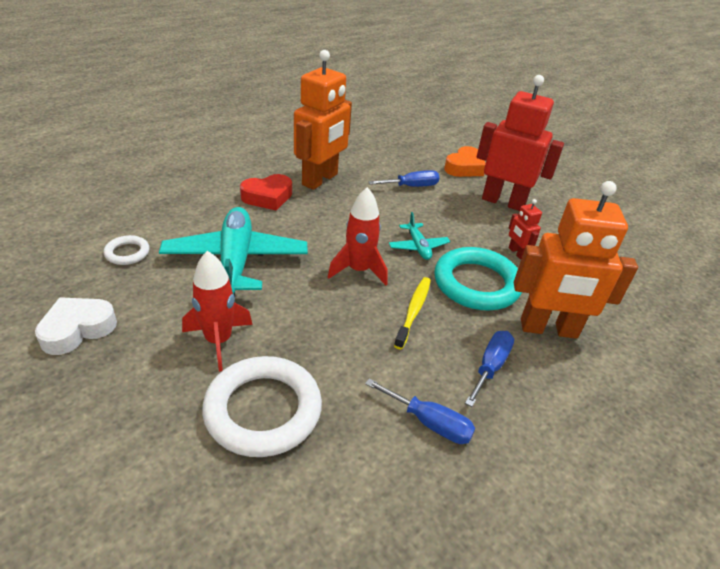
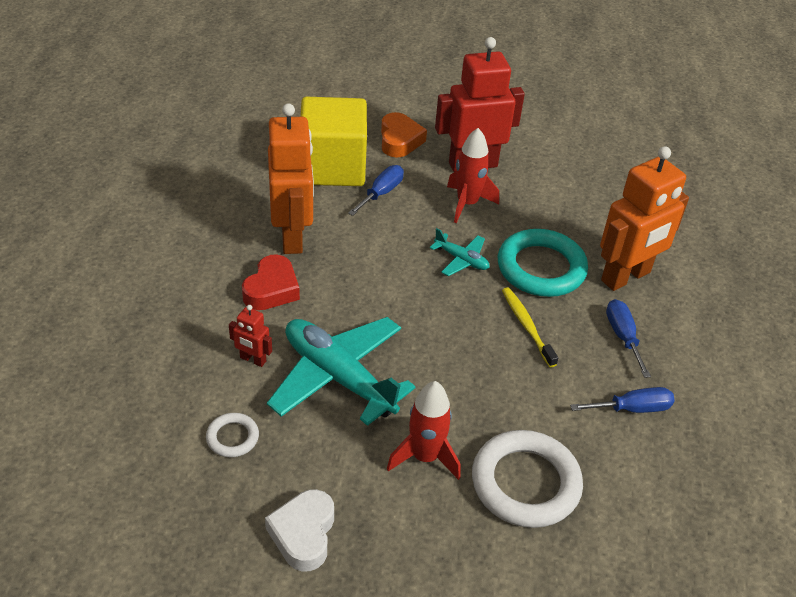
camera: 40 degrees left, 5 degrees up
red rocket [328,187,388,285] -> red rocket moved to [447,128,499,223]
red robot [509,199,542,260] -> red robot moved to [229,305,272,367]
none -> yellow cube [300,97,367,186]

